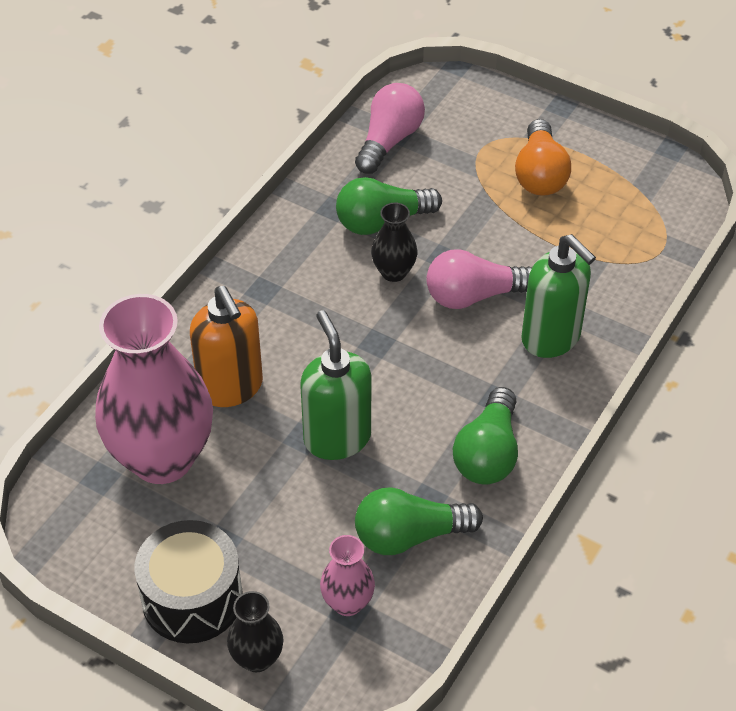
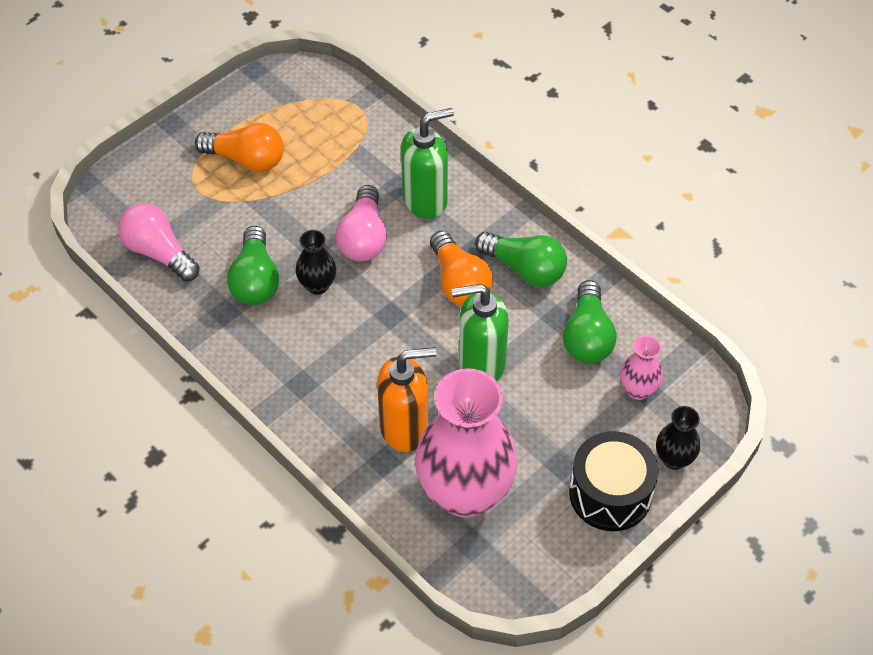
camera: 75 degrees left, 5 degrees up
none -> orange light bulb [430,231,493,306]

